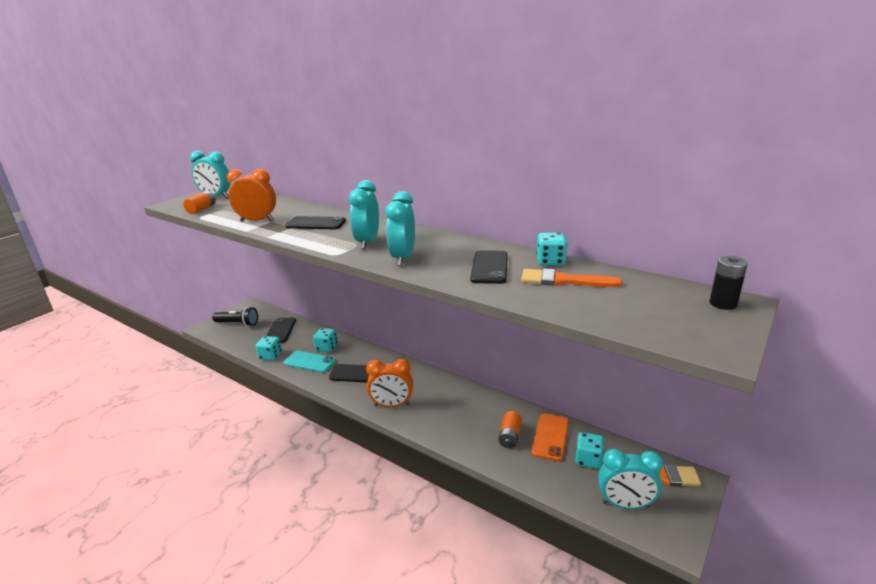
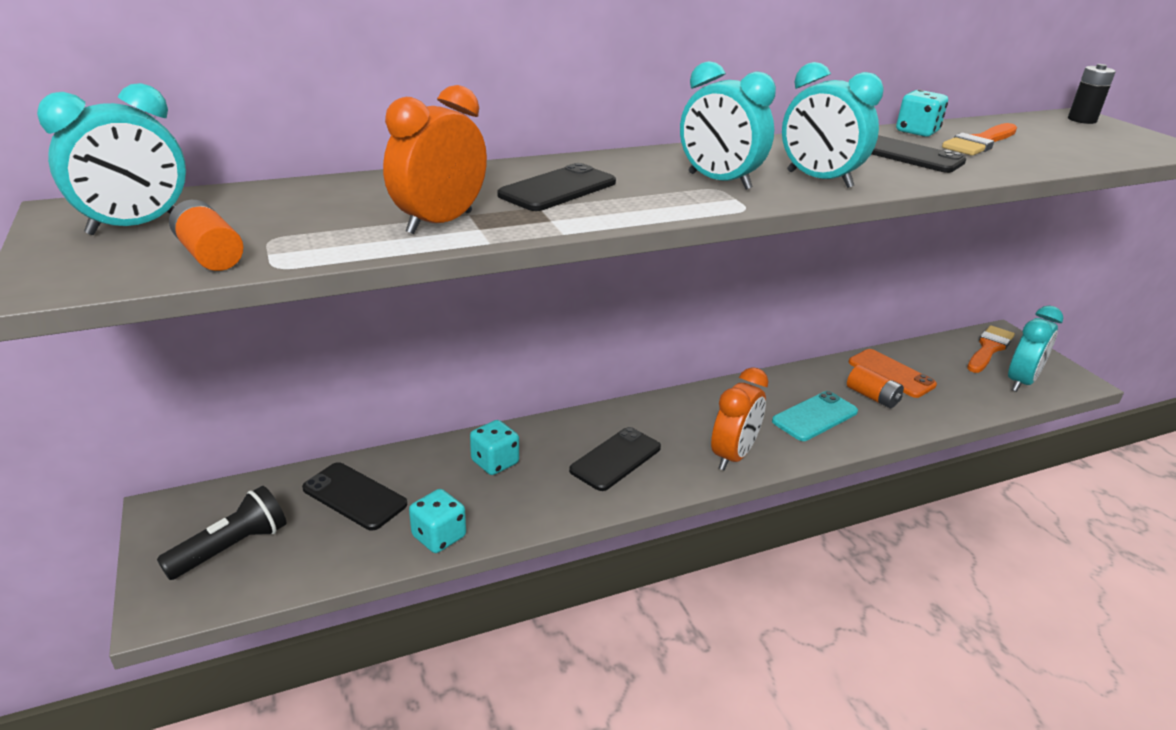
camera: 60 degrees left, 5 degrees up
turquoise phone [284,351,336,373] -> turquoise phone moved to [772,391,858,441]
turquoise dice [575,432,604,469] -> none

